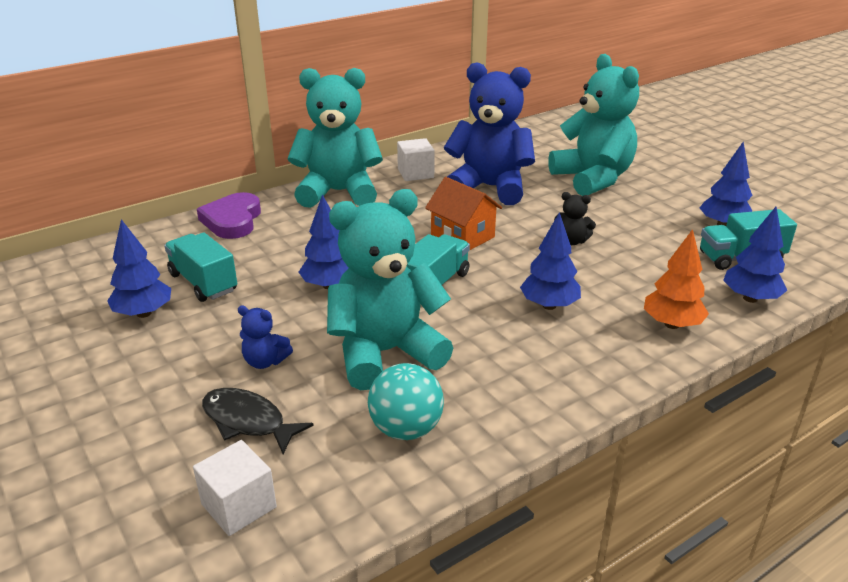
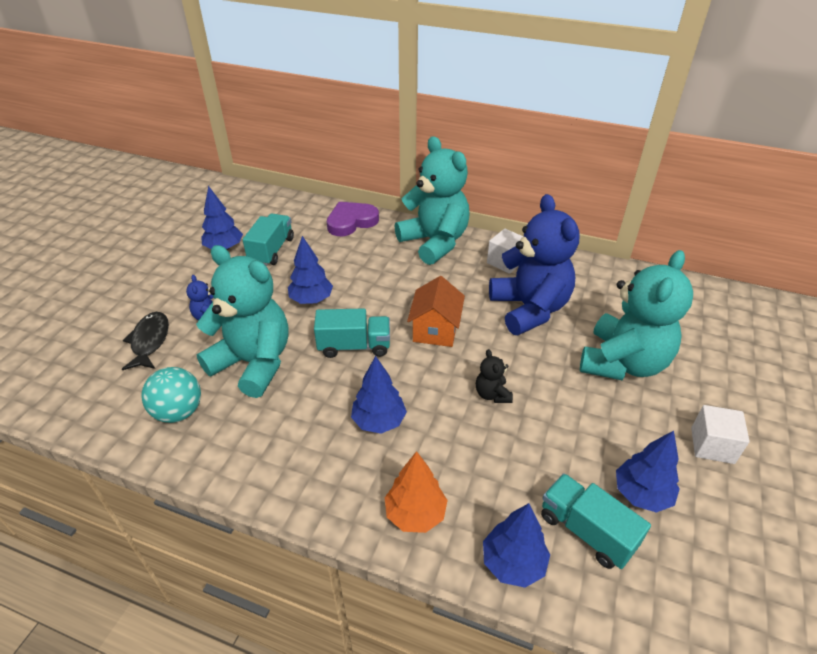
camera: 55 degrees right, 10 degrees up
white cube [193,440,277,536] -> white cube moved to [691,405,750,464]

